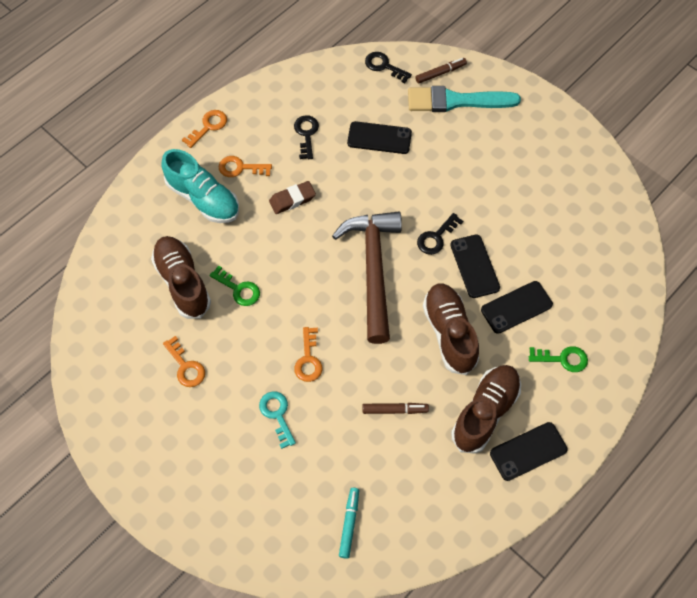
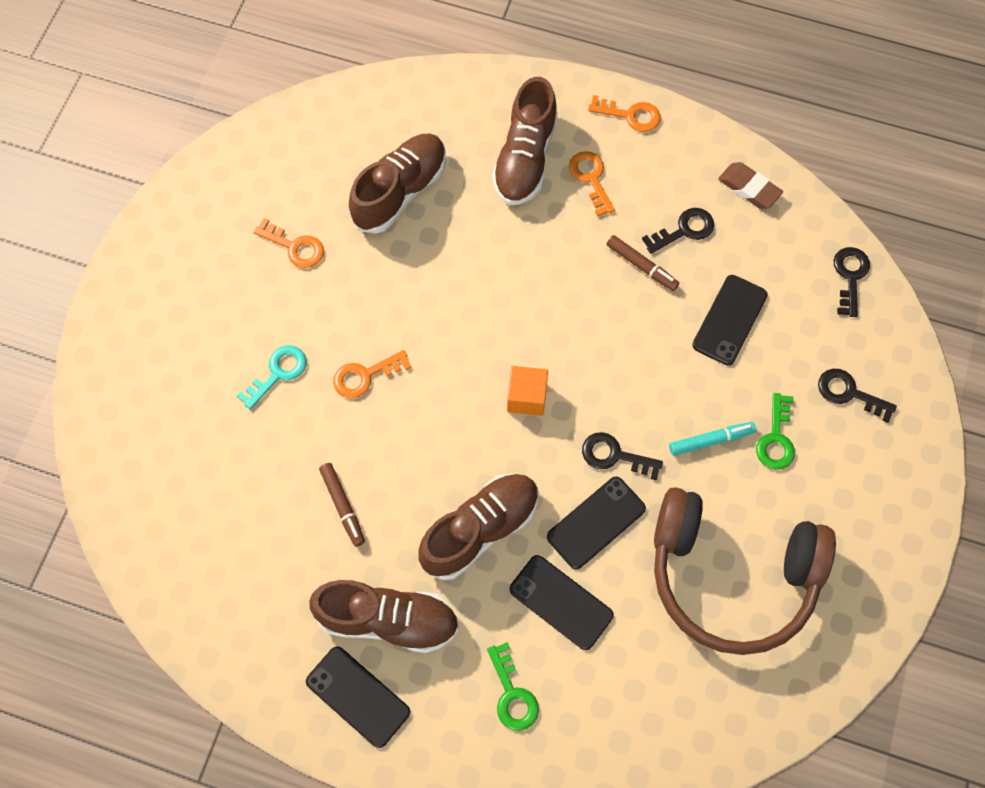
camera: 65 degrees right, 5 degrees up
turquoise shoe [161,149,239,223] -> brown shoe [492,77,558,205]
orange key [163,336,205,387] -> orange key turned 90 degrees counterclockwise [253,218,324,268]
green key [209,265,260,306] -> green key moved to [756,393,795,470]
brown eraser [269,181,316,214] -> brown eraser moved to [718,162,783,209]
brown hammer [332,212,402,344] -> orange cube [507,366,548,416]
turquoise marker [339,488,359,559] -> turquoise marker moved to [669,422,756,456]
black phone [347,121,412,154] -> black phone turned 45 degrees clockwise [692,275,768,365]
turquoise brush [408,86,521,112] -> black key [818,369,897,423]
brown marker [415,58,467,84] -> brown marker moved to [607,235,679,291]
none -> brown headphones [654,487,836,655]

